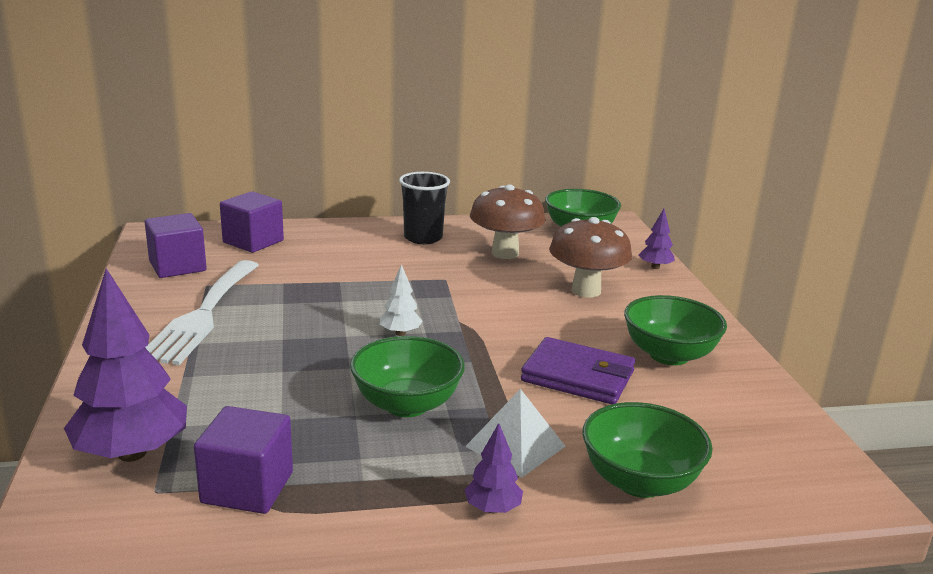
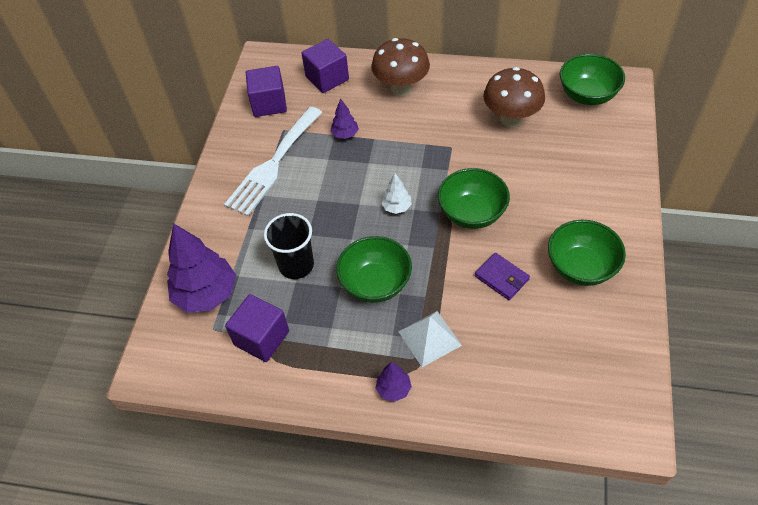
camera: 25 degrees right, 30 degrees up
black cup [399,172,450,244] -> black cup moved to [264,213,314,279]
purple wallet [521,337,635,404] -> purple wallet [475,253,530,300], size x0.64
brown mushroom [549,217,632,298] -> brown mushroom moved to [371,38,430,96]
green bowl [582,402,713,498] -> green bowl moved to [438,168,510,229]
purple tree [639,209,675,269] -> purple tree moved to [331,99,359,139]

